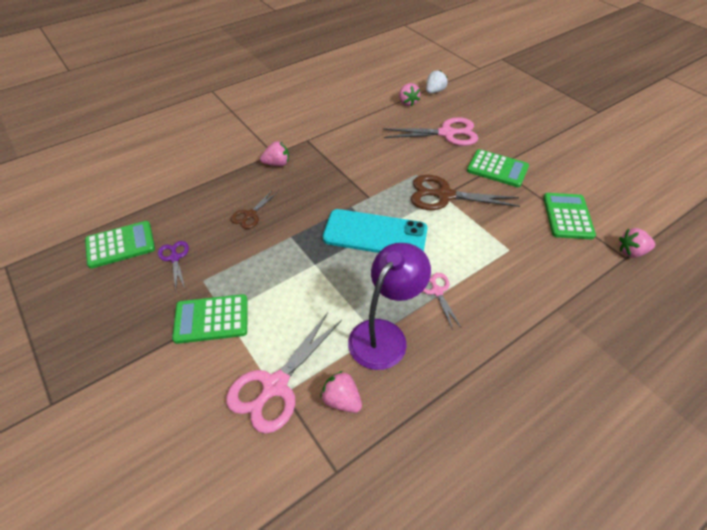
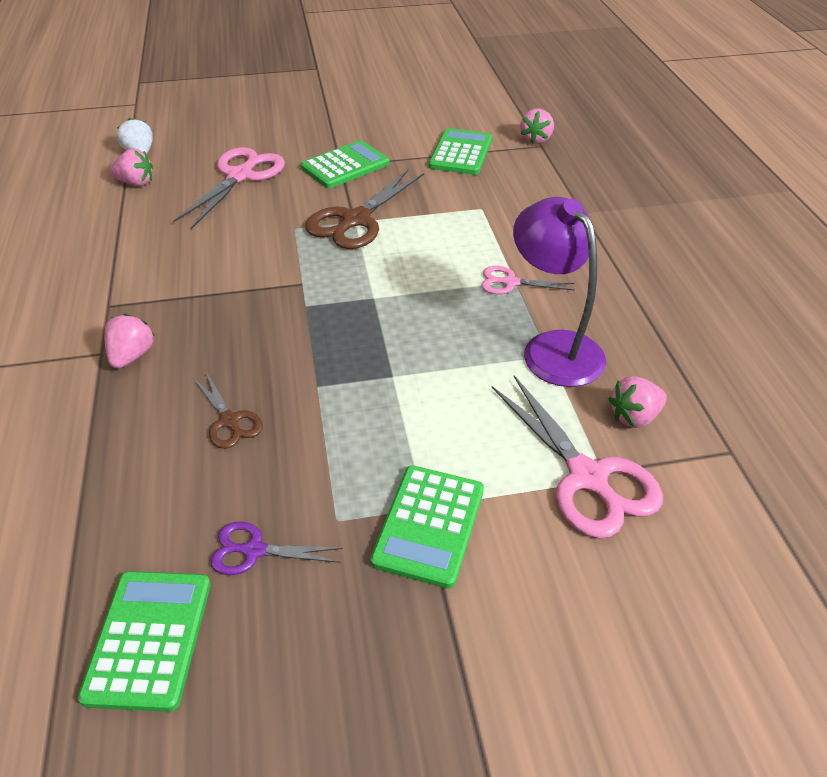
camera: 65 degrees left, 5 degrees down
turquoise phone [323,209,428,253] -> none
green calculator [543,193,596,239] -> green calculator turned 75 degrees clockwise [429,128,492,175]

